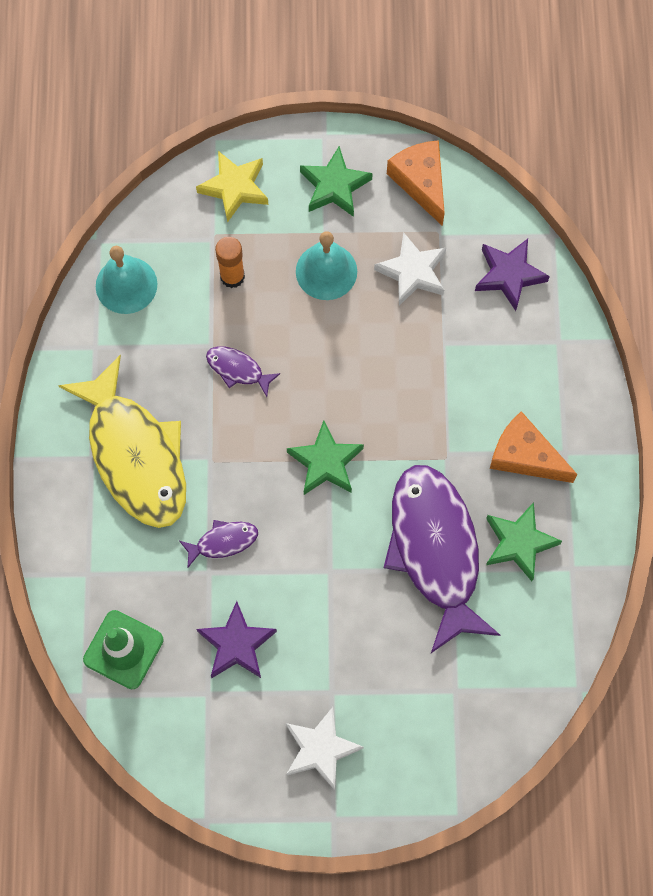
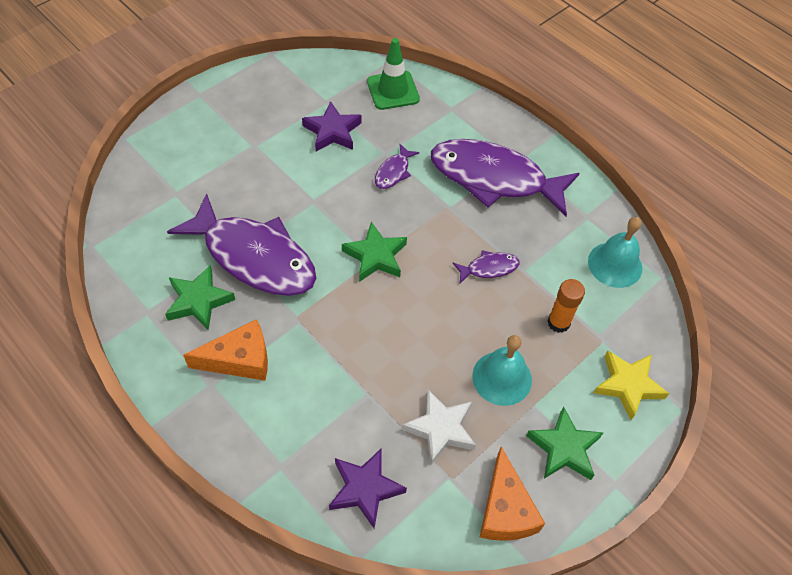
camera: 135 degrees right, 15 degrees down
yellow fish [58,355,186,528] -> purple fish [431,139,580,216]
white star [286,707,364,790] -> none
orange cheese [387,140,445,226] -> orange cheese turned 60 degrees clockwise [480,446,545,541]

